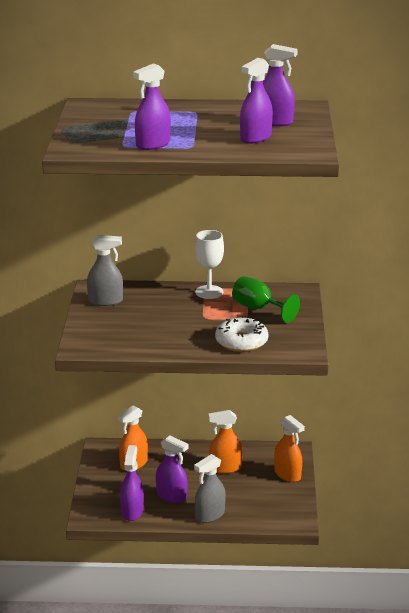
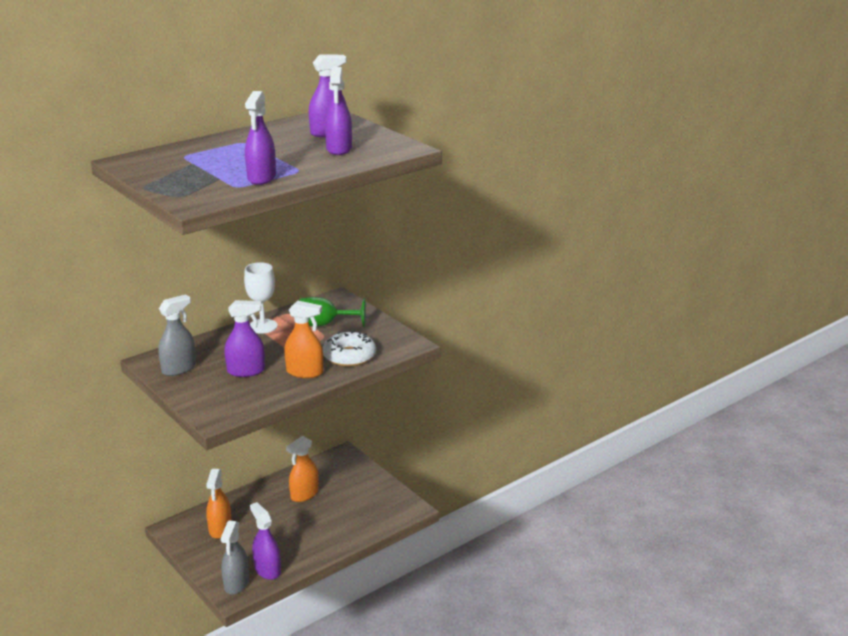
camera: 40 degrees left, 0 degrees up
purple spray bottle [156,435,188,503] -> purple spray bottle moved to [224,300,265,377]
grey spray bottle [194,454,226,523] -> grey spray bottle moved to [221,521,249,595]
orange spray bottle [274,415,305,482] -> orange spray bottle moved to [284,301,323,378]

